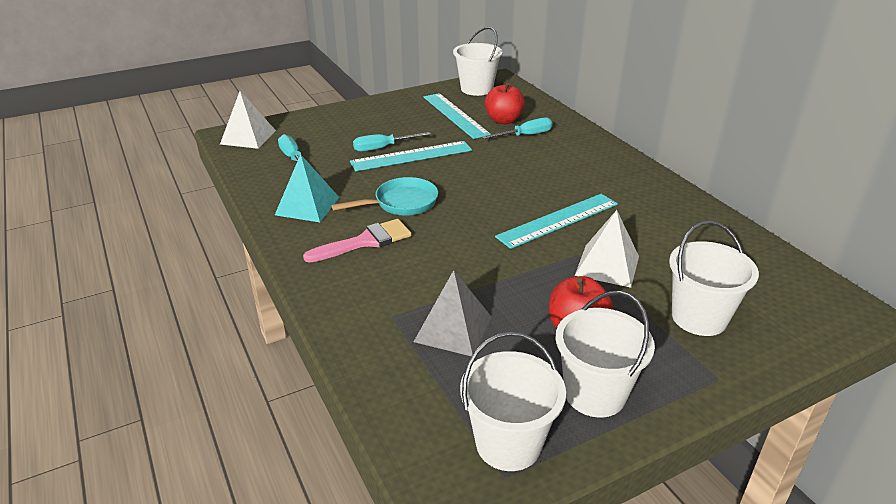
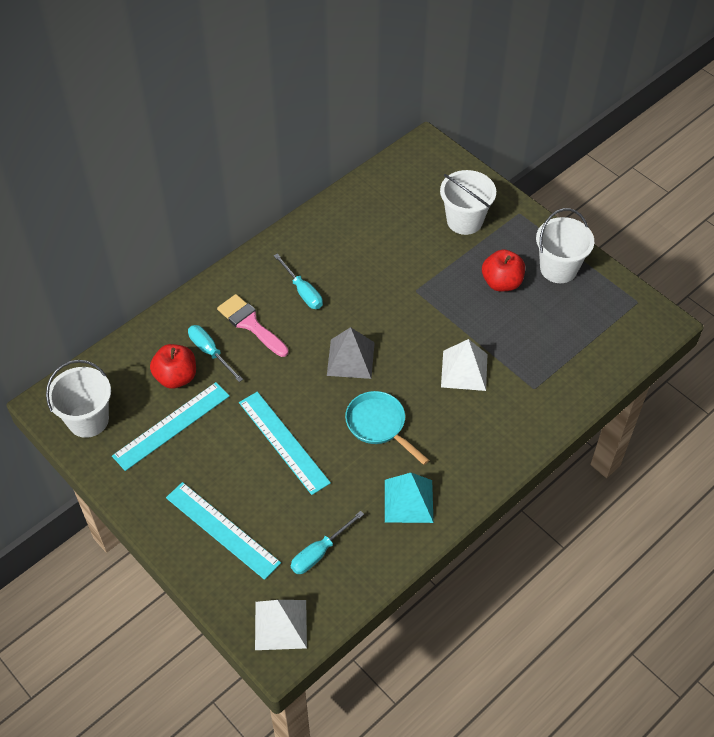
camera: 105 degrees left, 20 degrees up
pink brush [303,219,412,263] -> pink brush moved to [217,294,289,357]
turquoise screwdriver [353,132,431,152] -> turquoise screwdriver moved to [274,253,323,309]
grey pyramid [414,270,492,356] -> grey pyramid moved to [327,327,375,379]
white bucket [460,332,566,471] -> none
turquoise ruler [495,194,618,249] -> turquoise ruler moved to [166,482,281,580]
white pyramid [575,210,639,288] -> white pyramid moved to [441,339,488,391]

